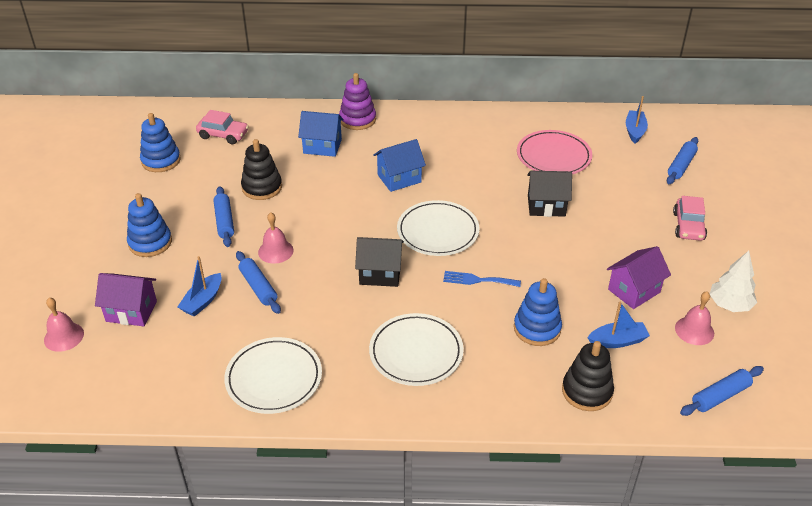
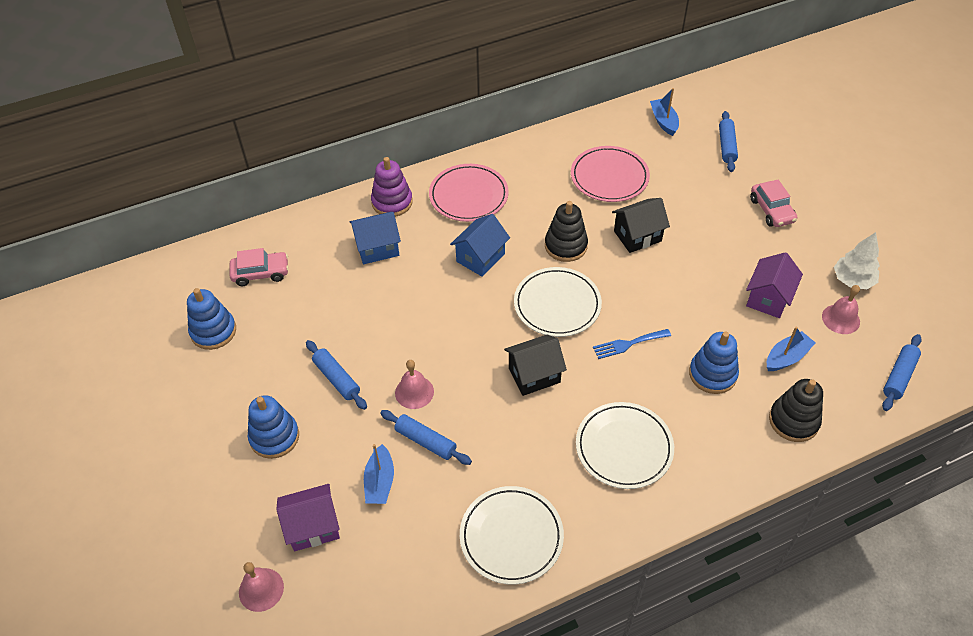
camera: 25 degrees left, 10 degrees up
black stacking toy [241,139,282,200] -> black stacking toy moved to [545,201,588,262]
none -> pink plate [429,164,509,222]

